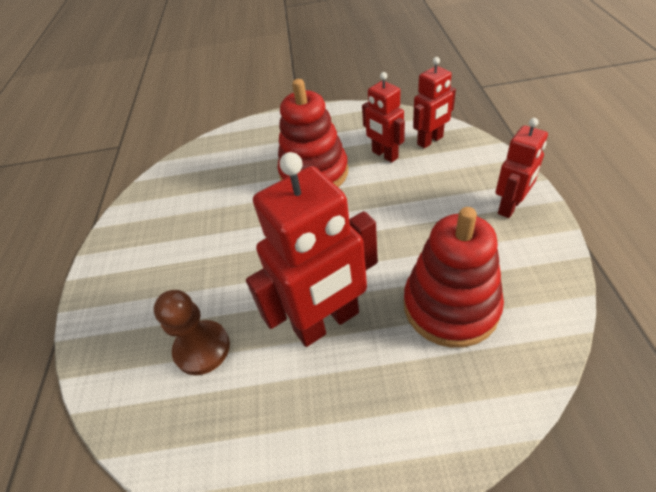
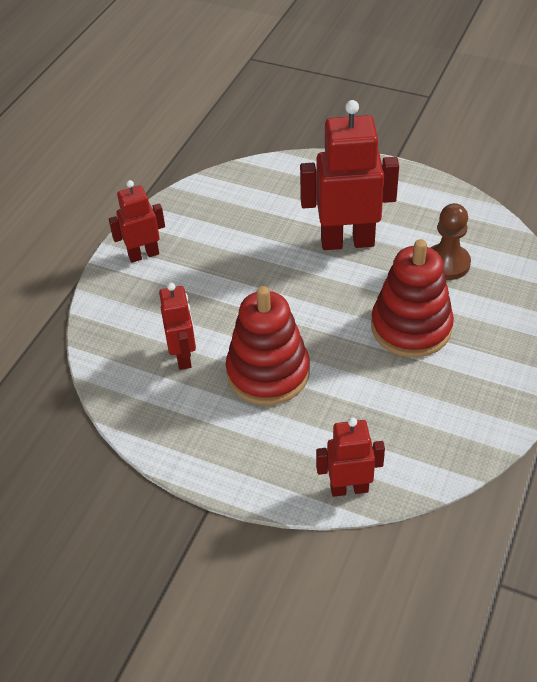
camera: 155 degrees left, 0 degrees up
red stacking toy [404,207,504,348] -> red stacking toy moved to [371,239,454,357]
red robot [413,57,456,148] -> red robot moved to [316,417,385,497]

